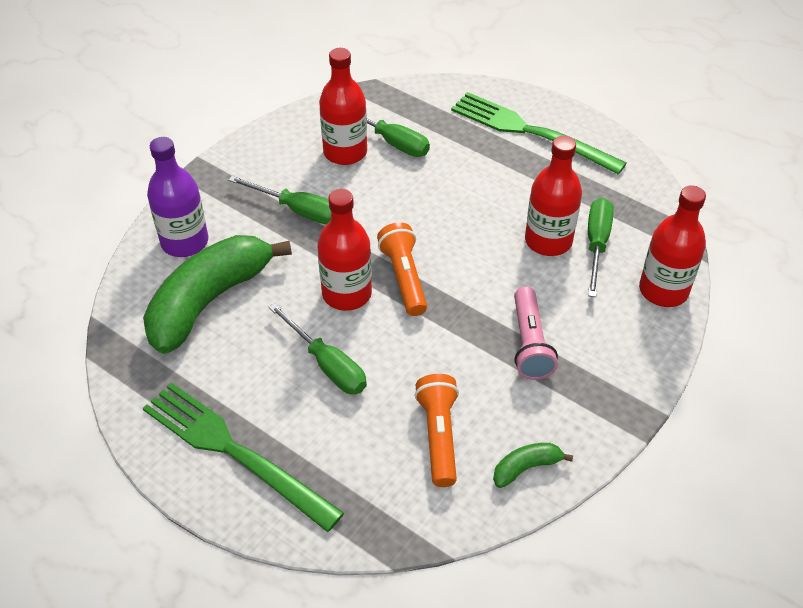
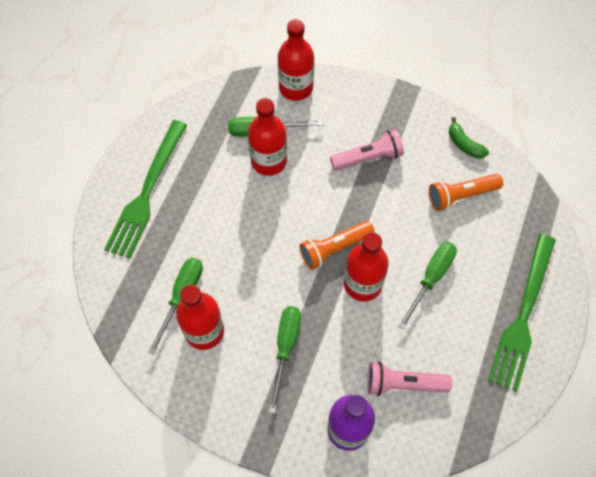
camera: 105 degrees left, 15 degrees up
green banana [143,235,292,354] -> pink flashlight [367,362,452,396]

